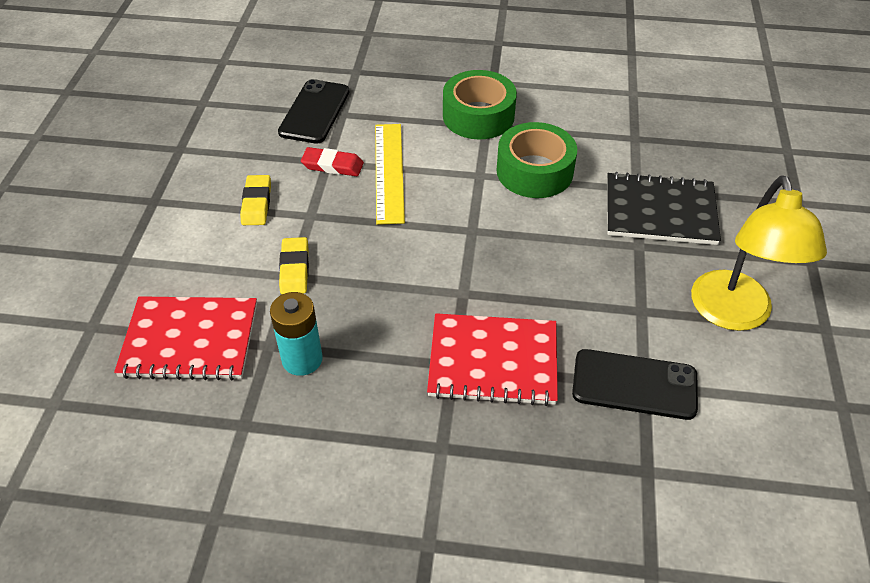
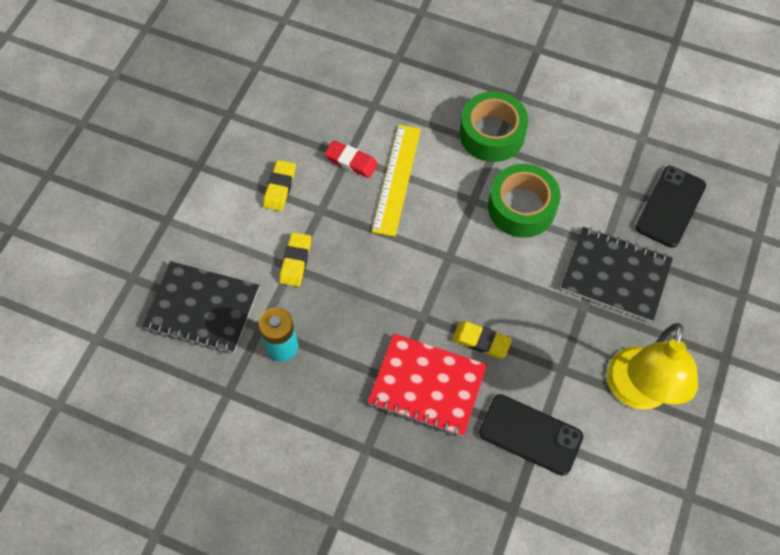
camera: 15 degrees right, 15 degrees up
red notebook [114,296,257,380] -> black notebook [142,261,259,353]
black phone [278,79,349,144] -> black phone moved to [635,166,706,248]
none -> yellow eraser [452,321,512,358]

